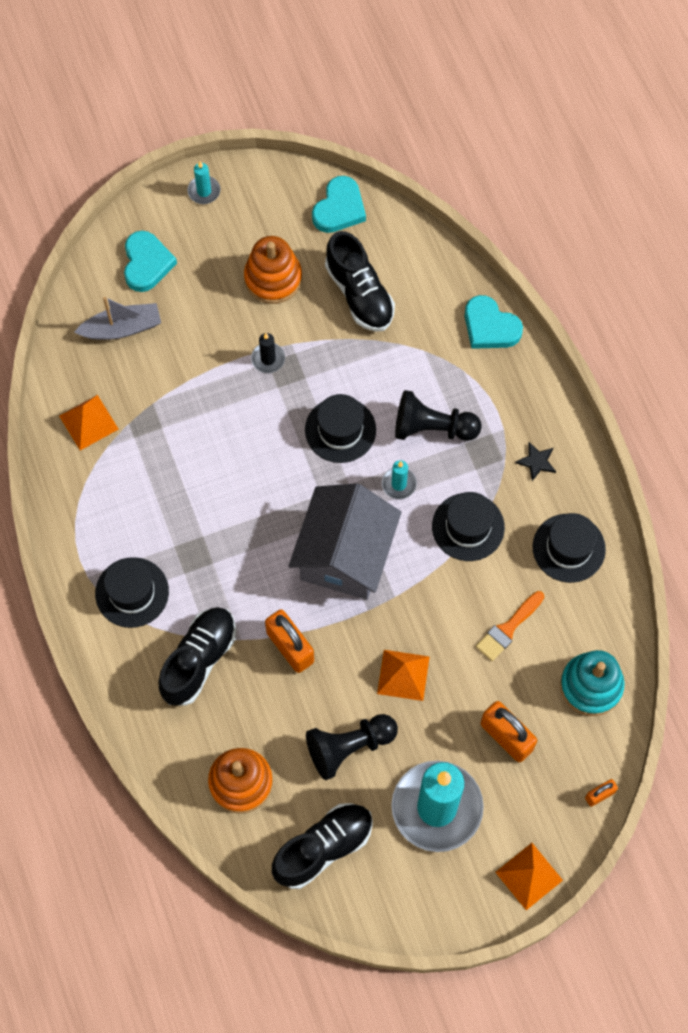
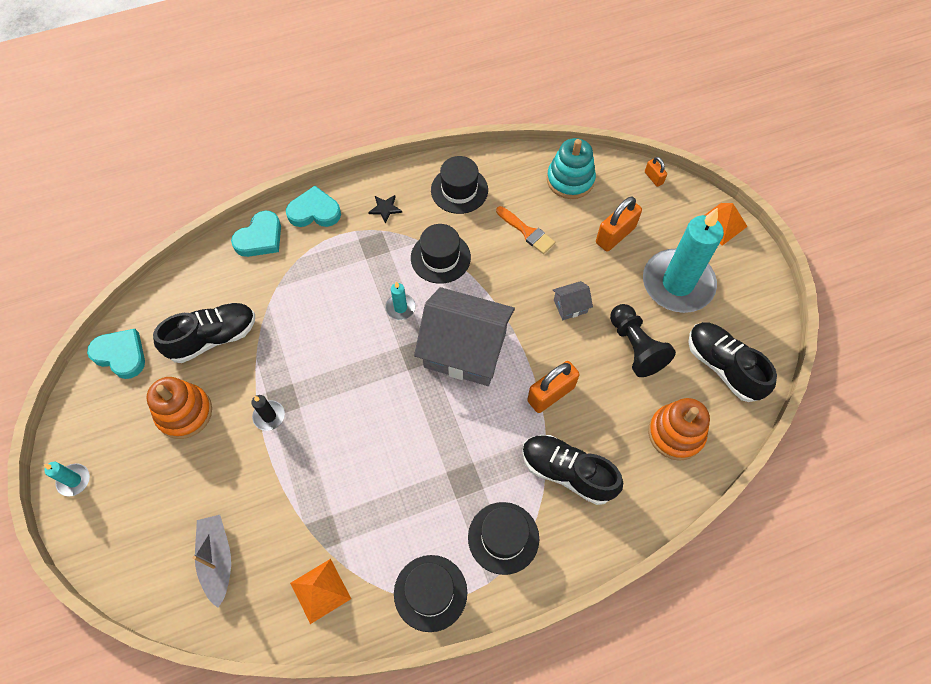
camera: 90 degrees left, 5 degrees down
turquoise heart [124,231,177,292] -> turquoise heart moved to [286,186,341,227]
black hat [305,394,376,463] -> black hat moved to [394,555,467,632]
orange pyramid [377,650,430,701] -> grey house [553,281,593,320]
black pawn [395,390,482,441] -> none

